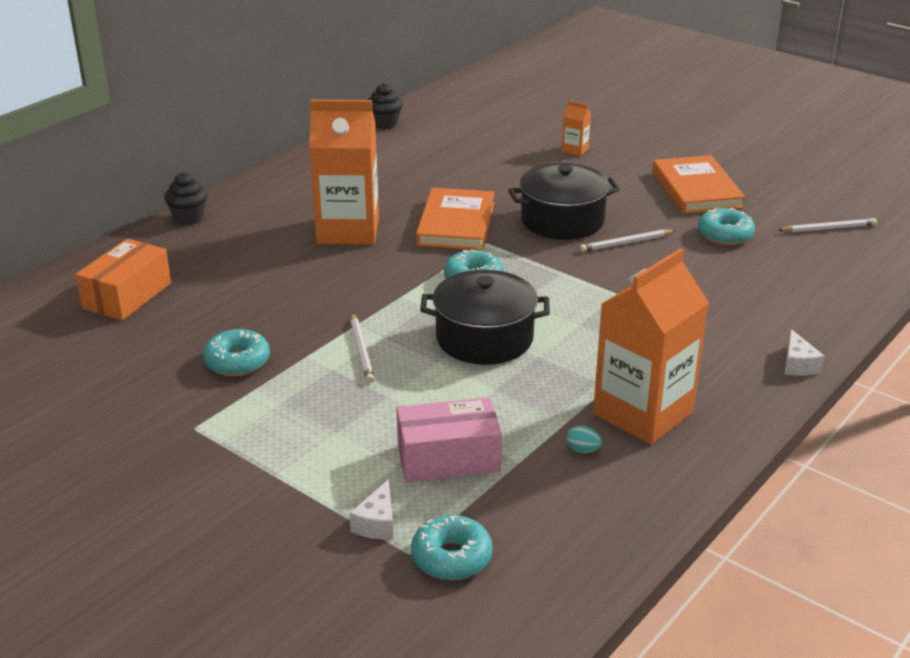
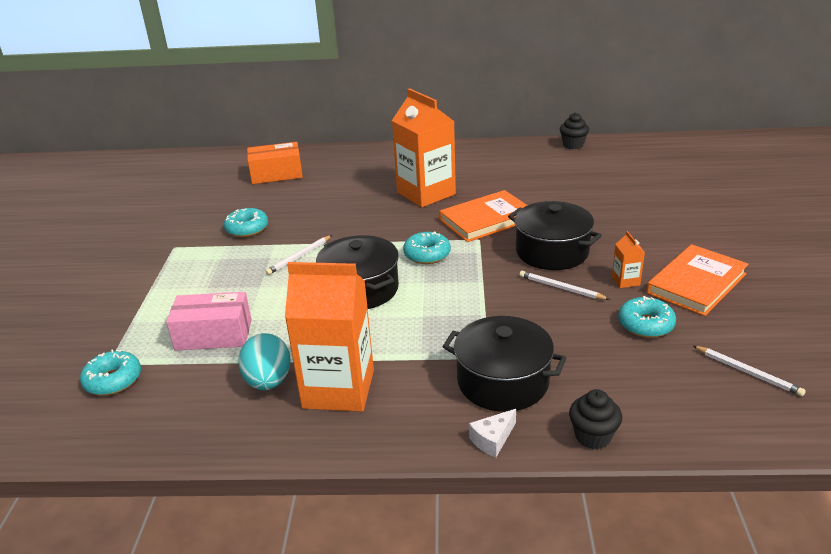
camera: 55 degrees right, 0 degrees up
black cupcake [164,172,208,225] -> black cupcake moved to [569,389,622,449]
white cheese [350,479,393,540] -> none
pink box [396,397,502,482] -> pink box turned 45 degrees counterclockwise [166,292,252,351]
orange carton [562,101,591,156] -> orange carton moved to [612,231,645,288]
turquoise egg [567,426,602,453] -> turquoise egg [238,333,291,390], size x2.33
none -> black pot [442,316,566,412]

